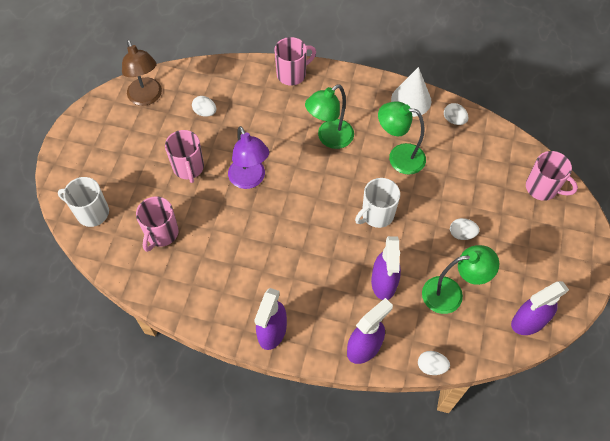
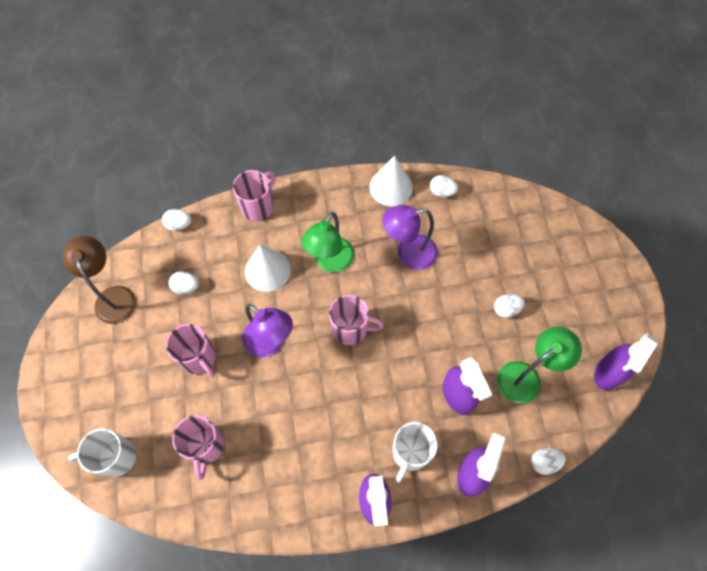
camera: 25 degrees left, 5 degrees up
brown lamp [122,40,162,106] -> brown lamp turned 150 degrees counterclockwise [62,236,136,324]
white mug [355,178,400,228] -> white mug moved to [392,422,438,483]
green lamp [378,101,426,175] -> purple lamp [382,205,438,270]
pink mug [526,151,578,201] -> pink mug moved to [329,295,384,345]
none -> white egg [162,209,192,231]
none -> white cone [245,245,291,292]

